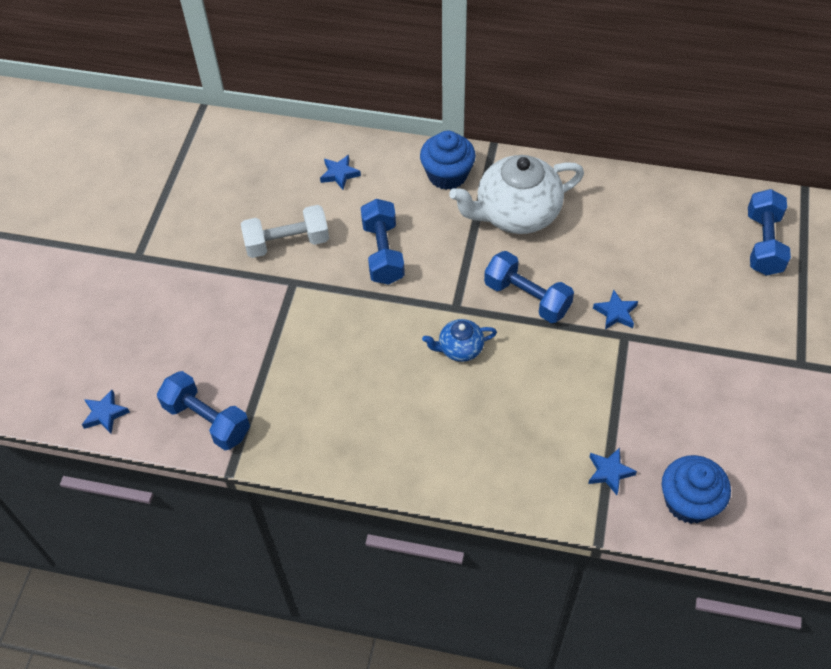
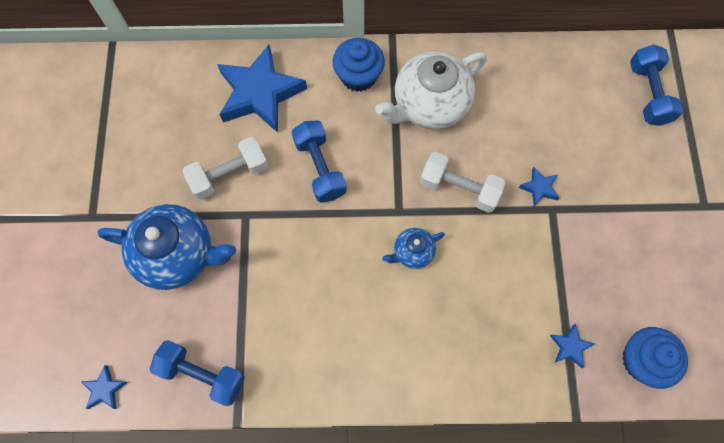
camera: 15 degrees left, 15 degrees up
blue star [320,155,361,190] -> blue star [217,45,307,133], size x2.37
blue dumbbell [484,251,574,323] -> white dumbbell [420,152,506,213]
none -> blue teapot [97,204,236,290]

